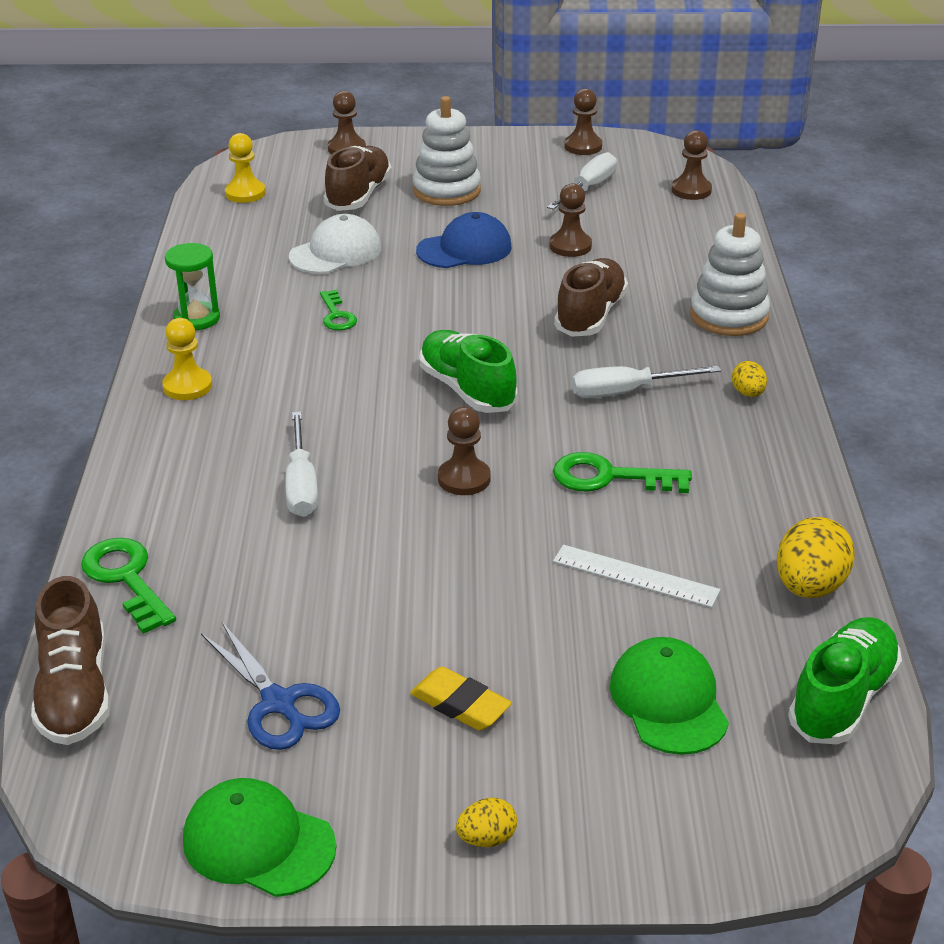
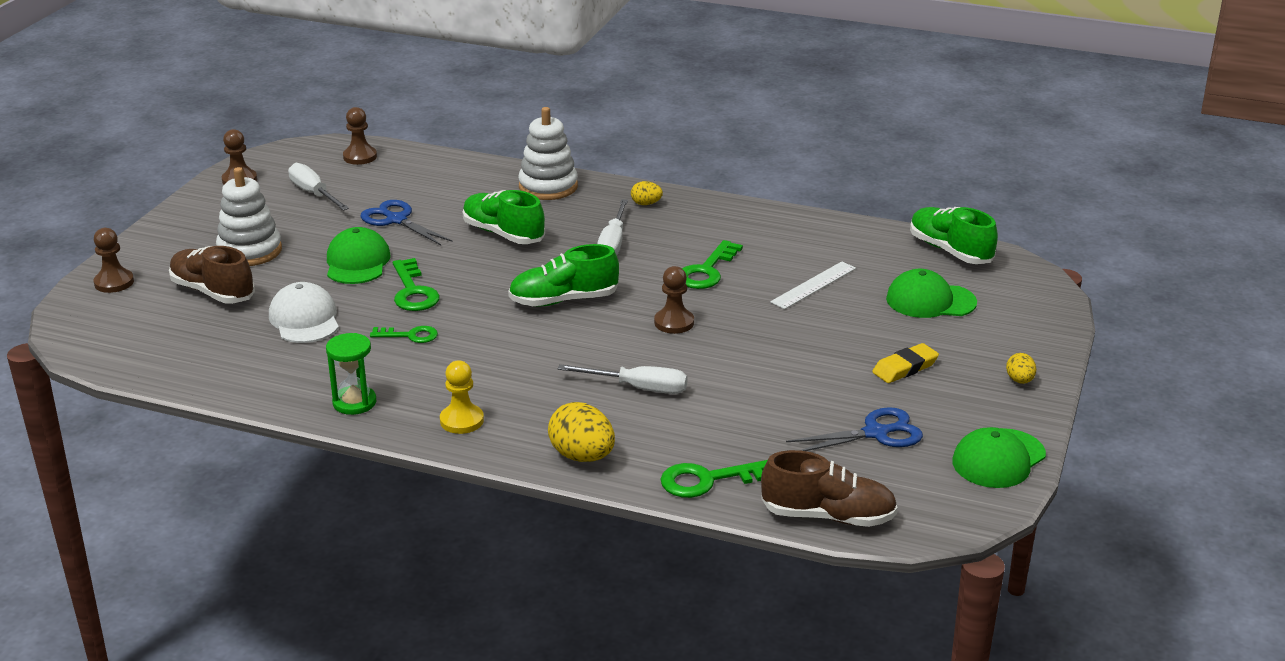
camera: 70 degrees left, 5 degrees down
yellow pawn [225,133,265,203] -> none
blue cap [416,212,512,268] -> green cap [327,227,391,284]
brown pawn [549,183,592,257] -> blue scissors [360,200,452,245]
brown shoe [554,258,628,337] -> green shoe [463,190,545,244]
yellow egg [777,517,855,598] -> yellow egg moved to [548,402,615,462]
none -> green key [393,258,440,311]

